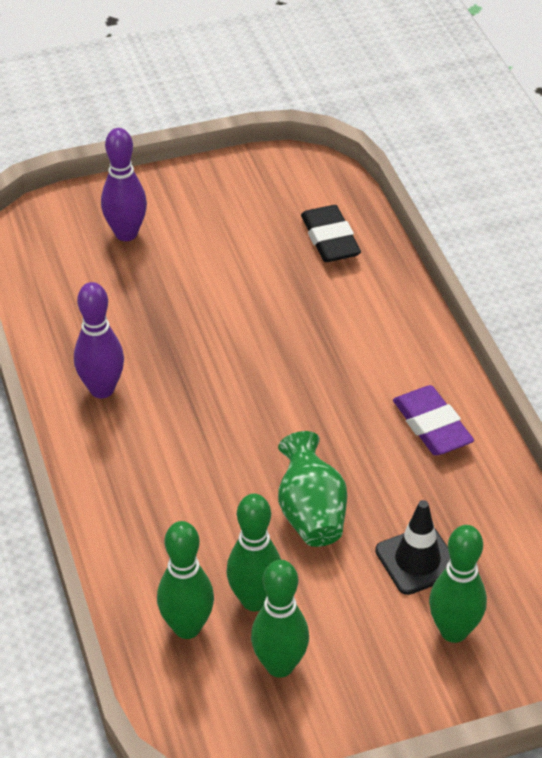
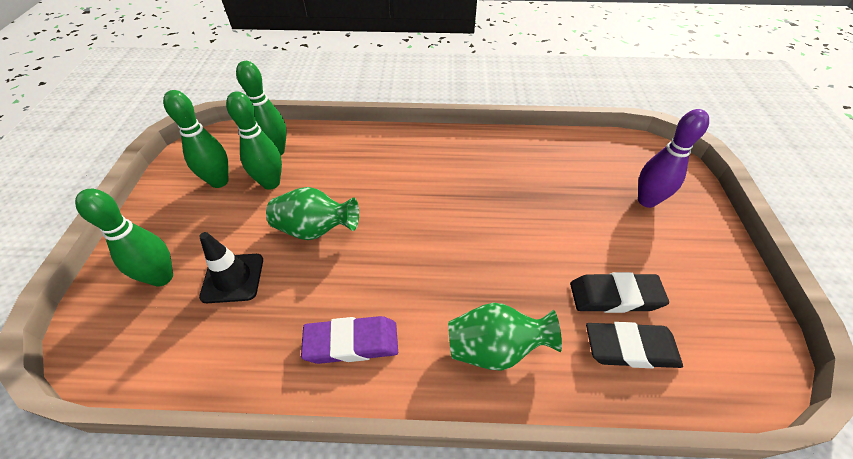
camera: 110 degrees right, 5 degrees up
purple bowling pin [74,282,124,399] -> none
none -> green vase [448,303,562,371]
none -> black eraser [570,272,669,313]

